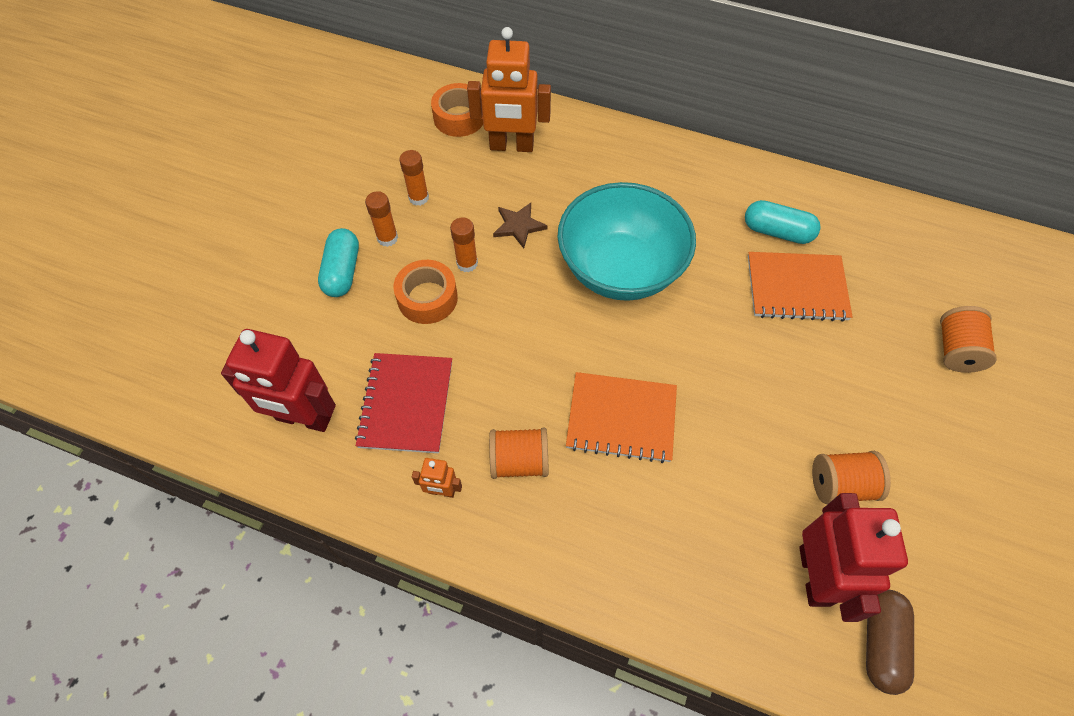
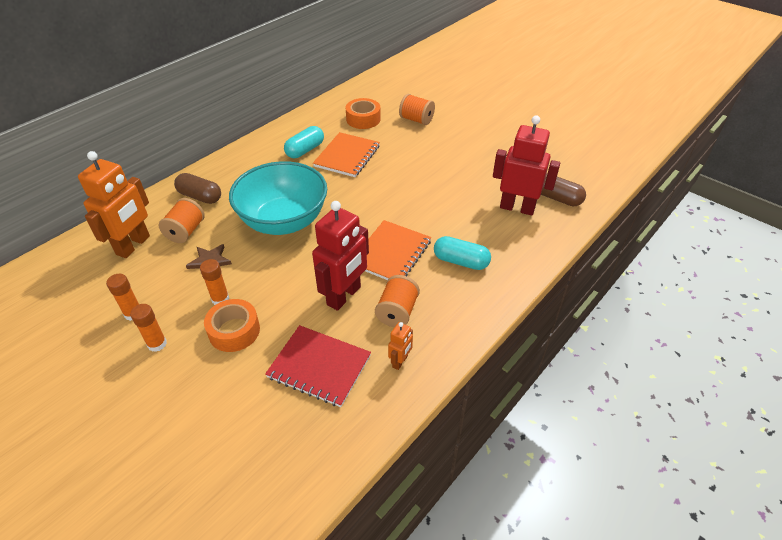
camera: 70 degrees left, 15 degrees down
red robot [221,329,336,432] -> red robot moved to [312,201,369,311]
turquoise capsule [318,228,359,297] -> turquoise capsule moved to [434,236,491,270]
orange tape [431,83,483,137] -> orange tape moved to [346,98,381,129]
orange spool [812,451,891,504] -> orange spool moved to [159,198,205,243]
none -> brown capsule [174,173,221,204]

